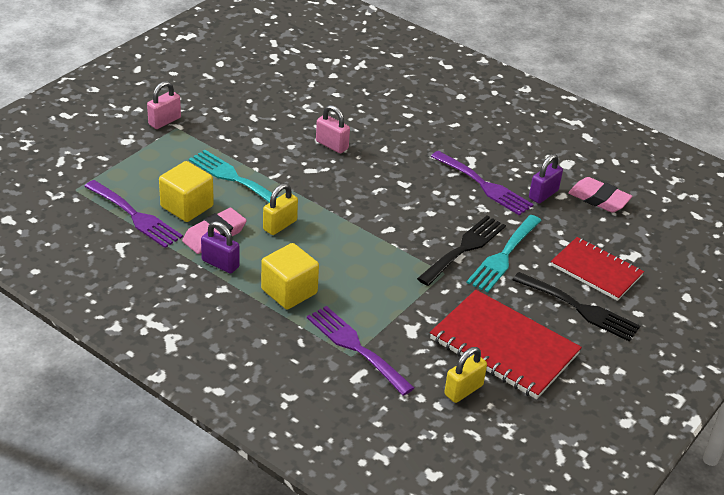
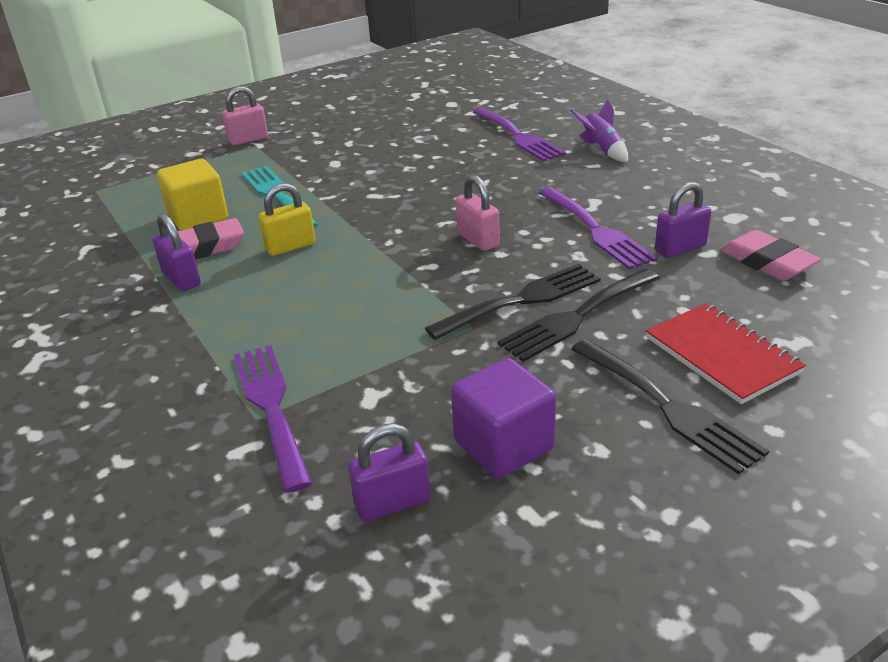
camera: 25 degrees right, 5 degrees down
purple fork [84,180,183,248] -> purple fork moved to [473,108,566,162]
yellow cube [261,243,319,309] -> none
pink padlock [316,105,350,153] -> pink padlock moved to [456,175,500,251]
red notebook [430,290,582,399] -> purple cube [451,358,556,479]
yellow padlock [444,347,487,403] -> purple padlock [348,423,431,522]
turquoise fork [466,215,542,293] -> black fork [498,269,660,362]
none -> purple rocket [570,100,628,162]

